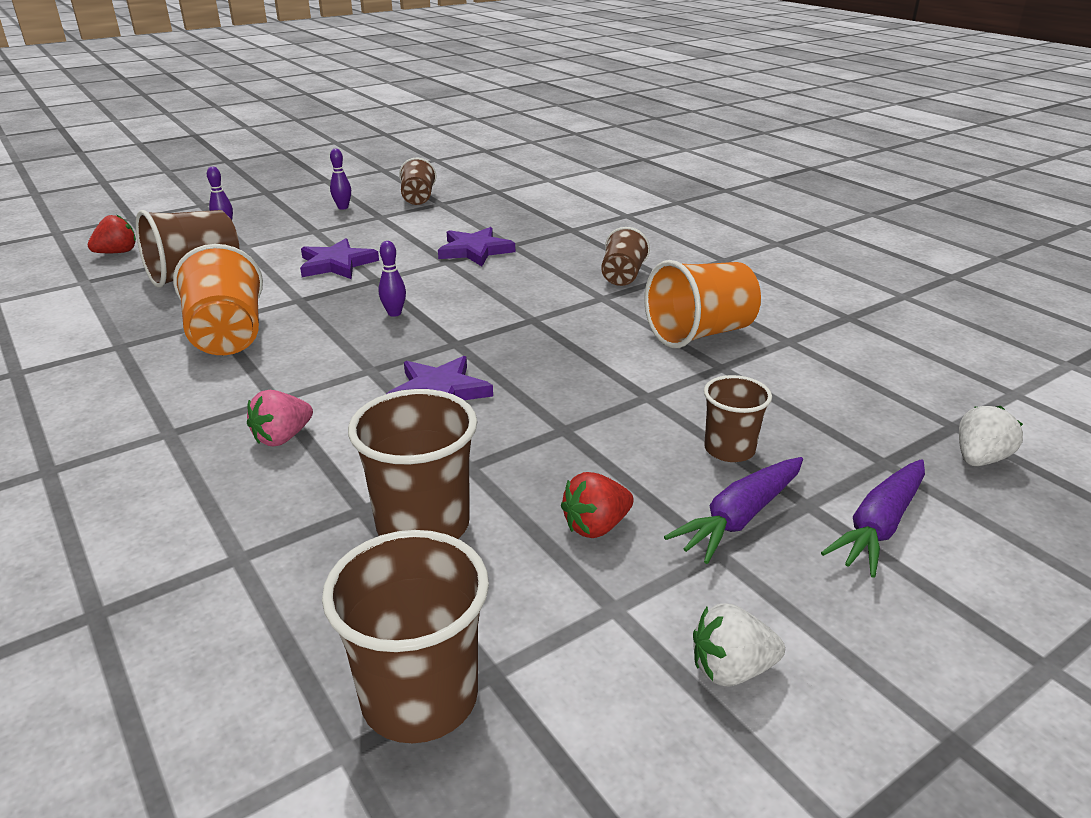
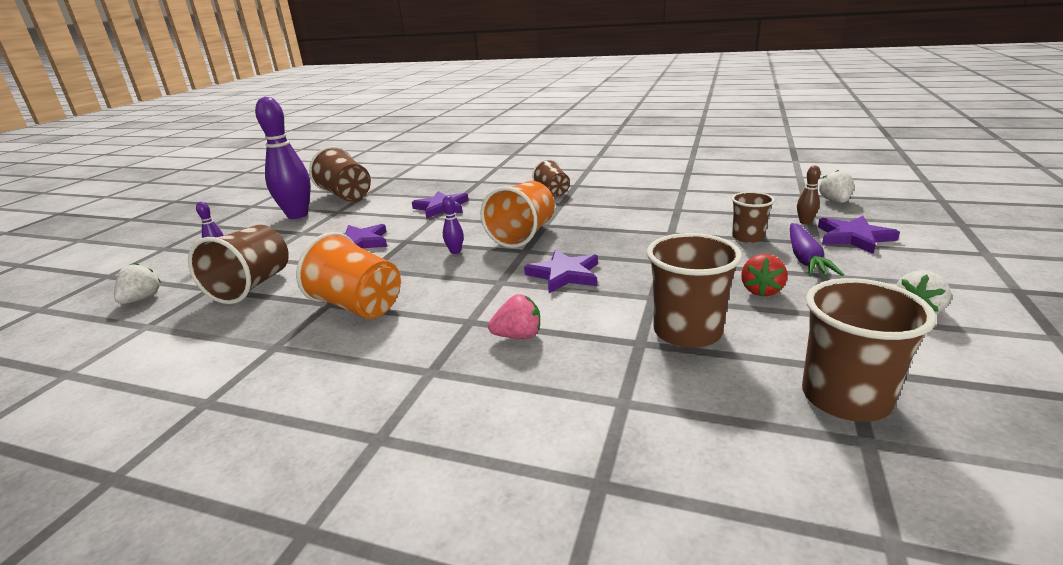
camera: 35 degrees left, 5 degrees down
red strawberry [88,215,136,253] -> white strawberry [114,263,161,304]
pink strawberry [247,390,313,447] -> pink strawberry turned 105 degrees counterclockwise [488,294,540,339]
purple bowling pin [330,148,351,209] -> purple bowling pin [255,97,311,219], size x2.38
brown cup [399,158,436,205] -> brown cup [309,146,371,201], size x1.63
orange cup [644,260,761,348] -> orange cup moved to [480,181,555,248]
purple carrot [821,459,925,578] -> purple star [818,216,900,254]
none -> brown bowling pin [797,166,821,224]

